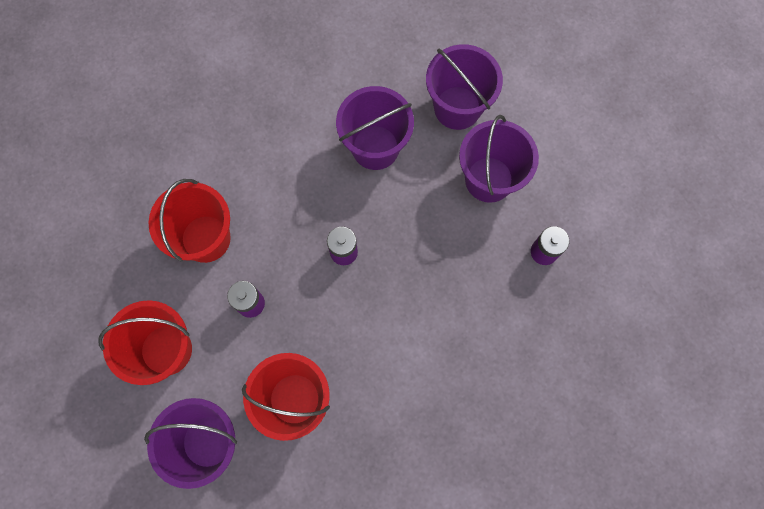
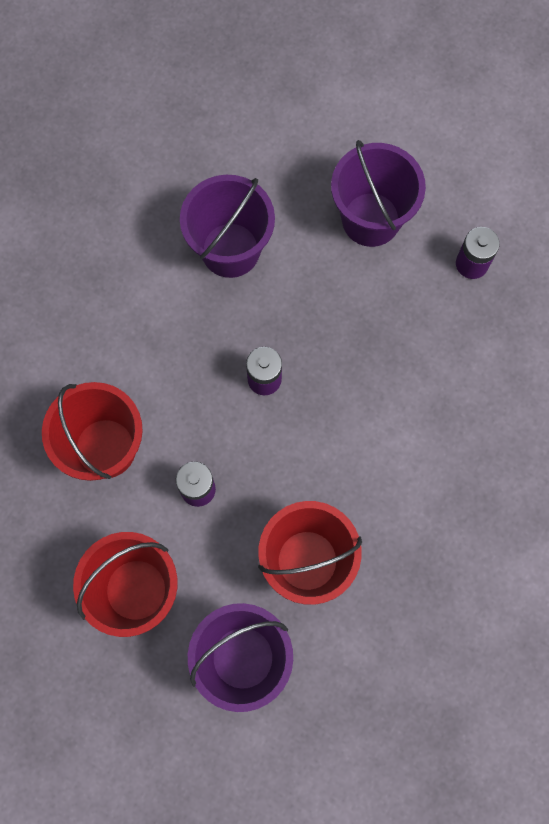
camera: 30 degrees left, 0 degrees up
purple bucket [426,44,503,130] -> none

